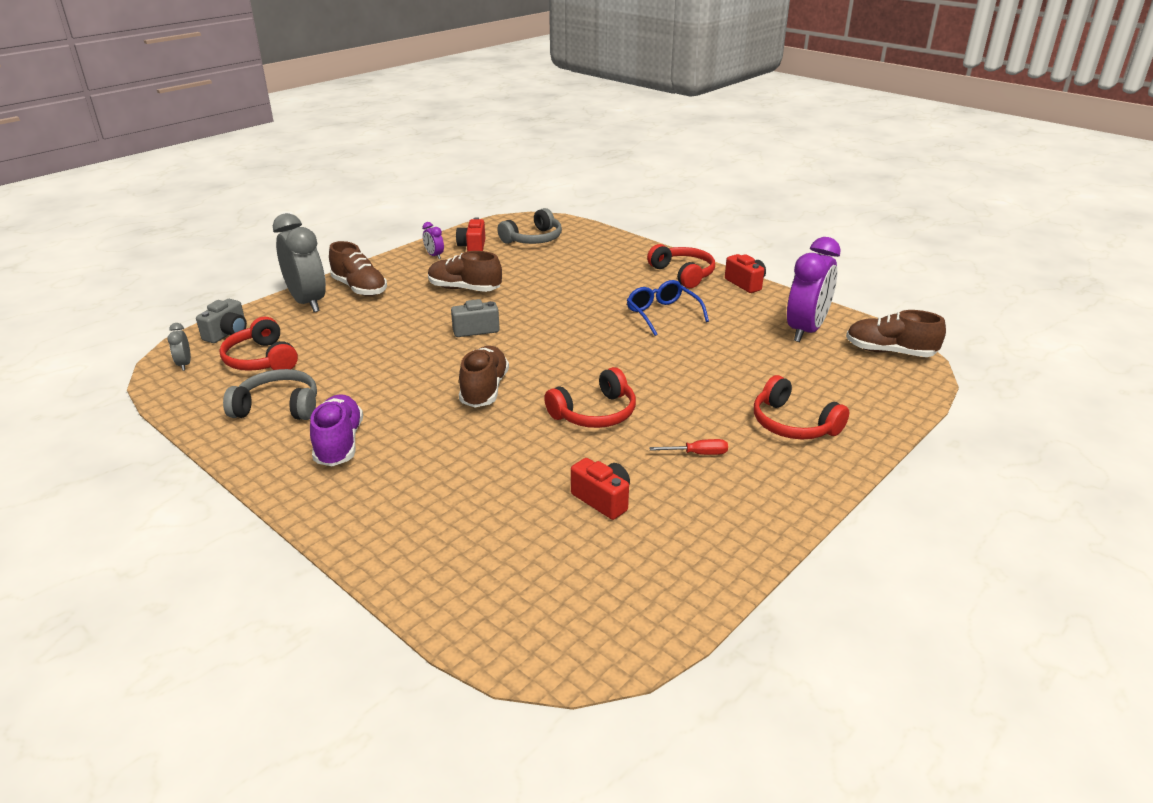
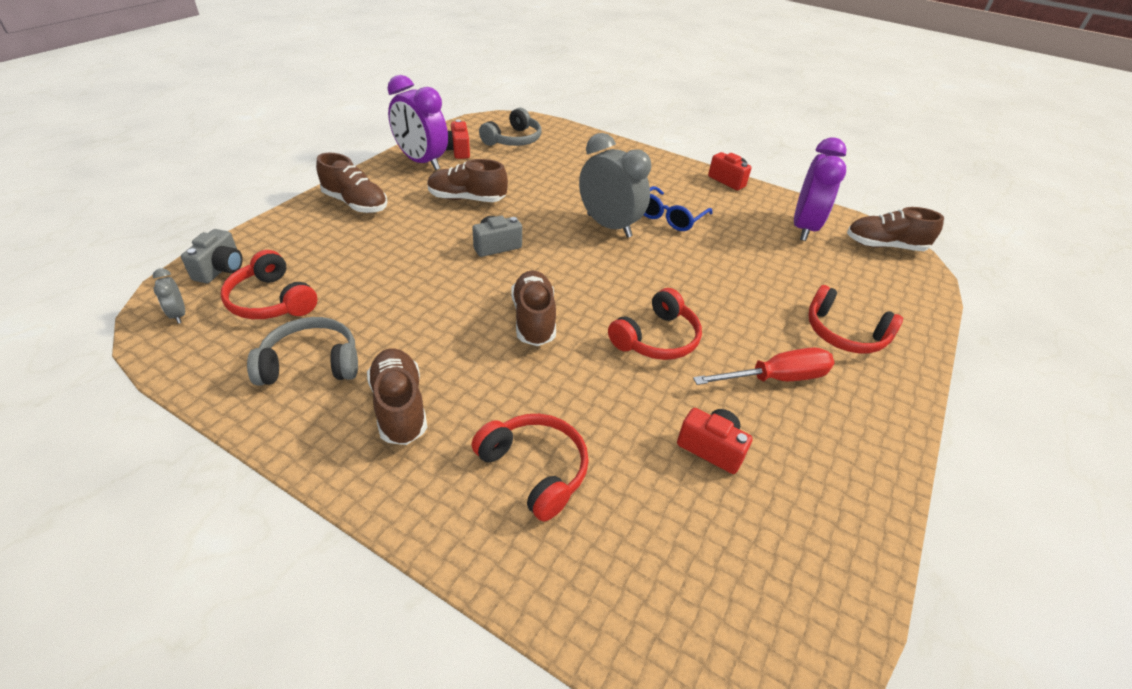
camera: 15 degrees left, 10 degrees up
grey clock [273,213,326,312] -> grey clock moved to [579,133,651,238]
purple shoe [310,394,363,466] -> brown shoe [367,348,427,445]
purple clock [423,222,444,259] -> purple clock [388,75,448,170], size x2.34
blue glasses [627,280,709,336] -> blue glasses turned 105 degrees counterclockwise [644,186,713,231]
red headphones [647,244,715,288] -> red headphones moved to [471,414,589,522]
red screwdriver [649,439,728,455] -> red screwdriver [693,347,835,385], size x1.86

